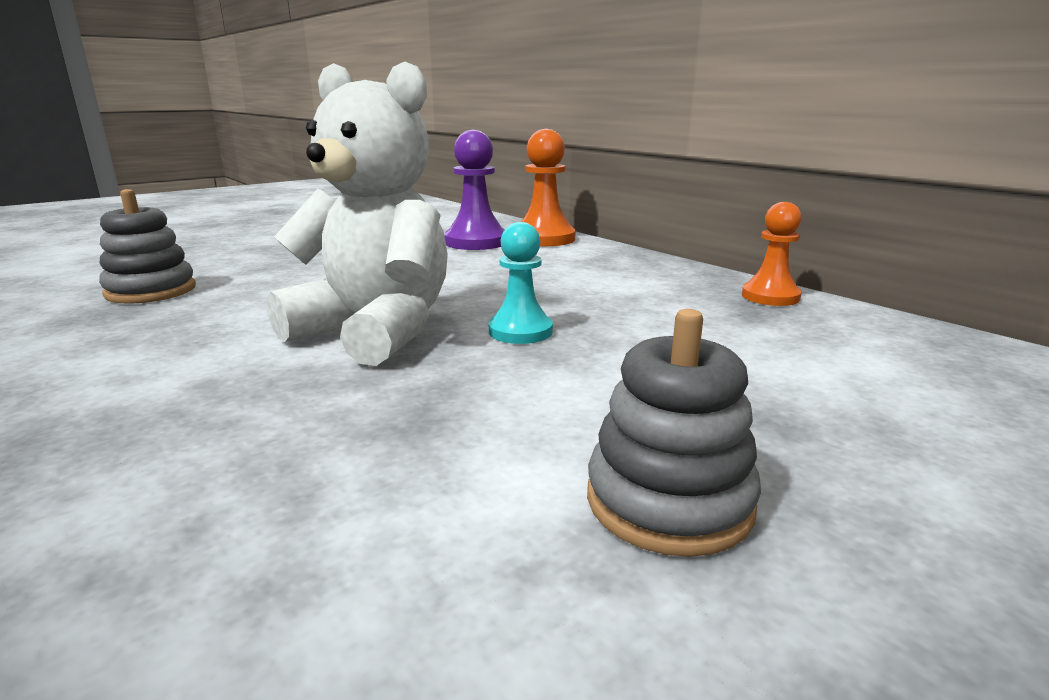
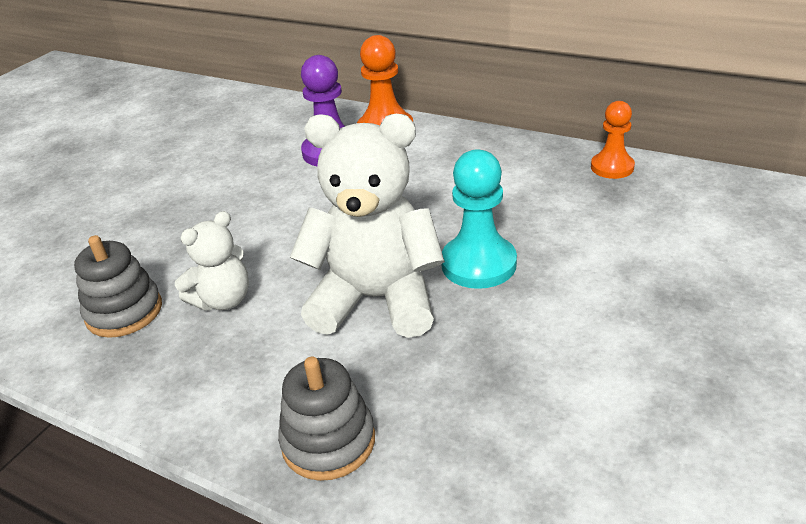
camera: 20 degrees left, 15 degrees up
turquoise pawn [489,222,553,344] -> turquoise pawn [441,149,517,289], size x1.53
grey stacking toy [587,309,761,557] -> grey stacking toy moved to [278,357,375,481]
none -> white teddy bear [175,211,249,311]

